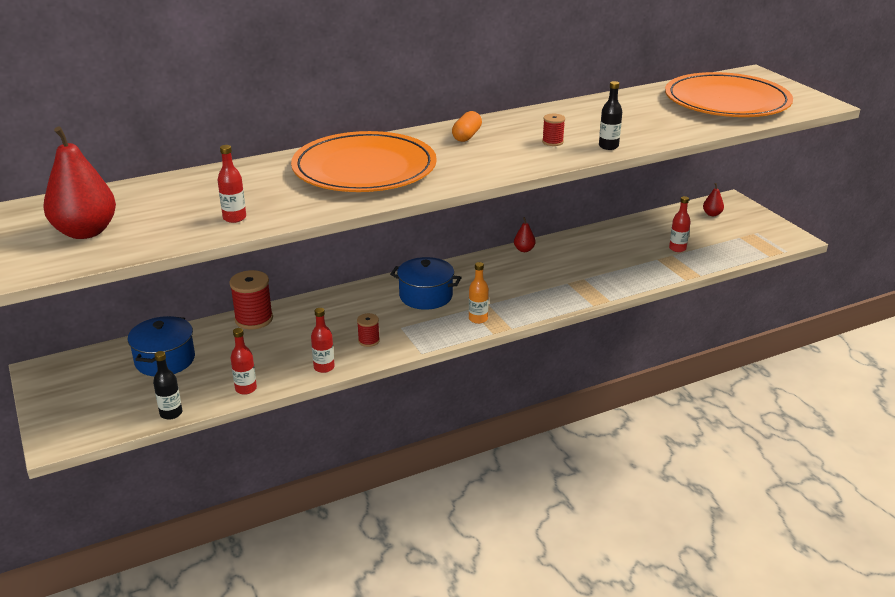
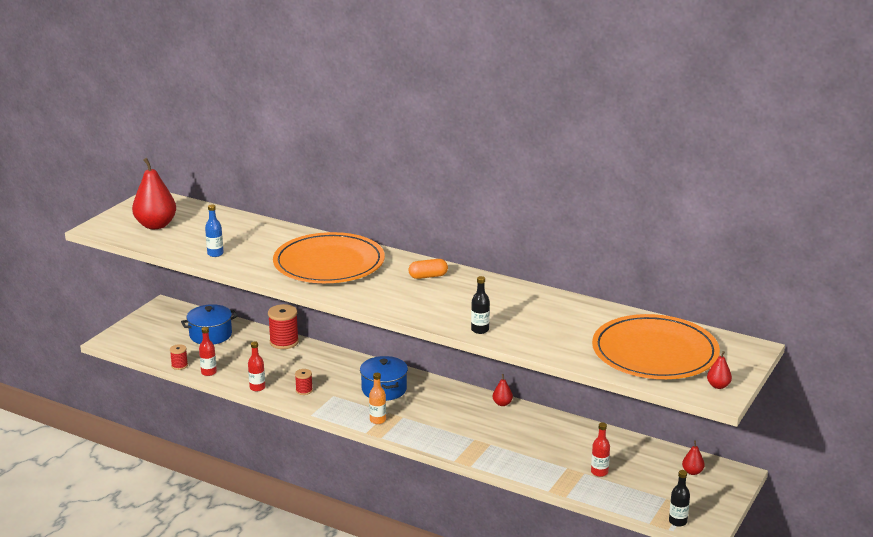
camera: 55 degrees right, 5 degrees down
black bottle [153,351,182,420] -> black bottle moved to [669,470,690,527]
red bottle [218,145,246,223] -> blue bottle [205,204,224,257]
red spool [542,114,565,146] -> red spool moved to [170,344,188,370]
none -> red pear [707,351,732,389]

